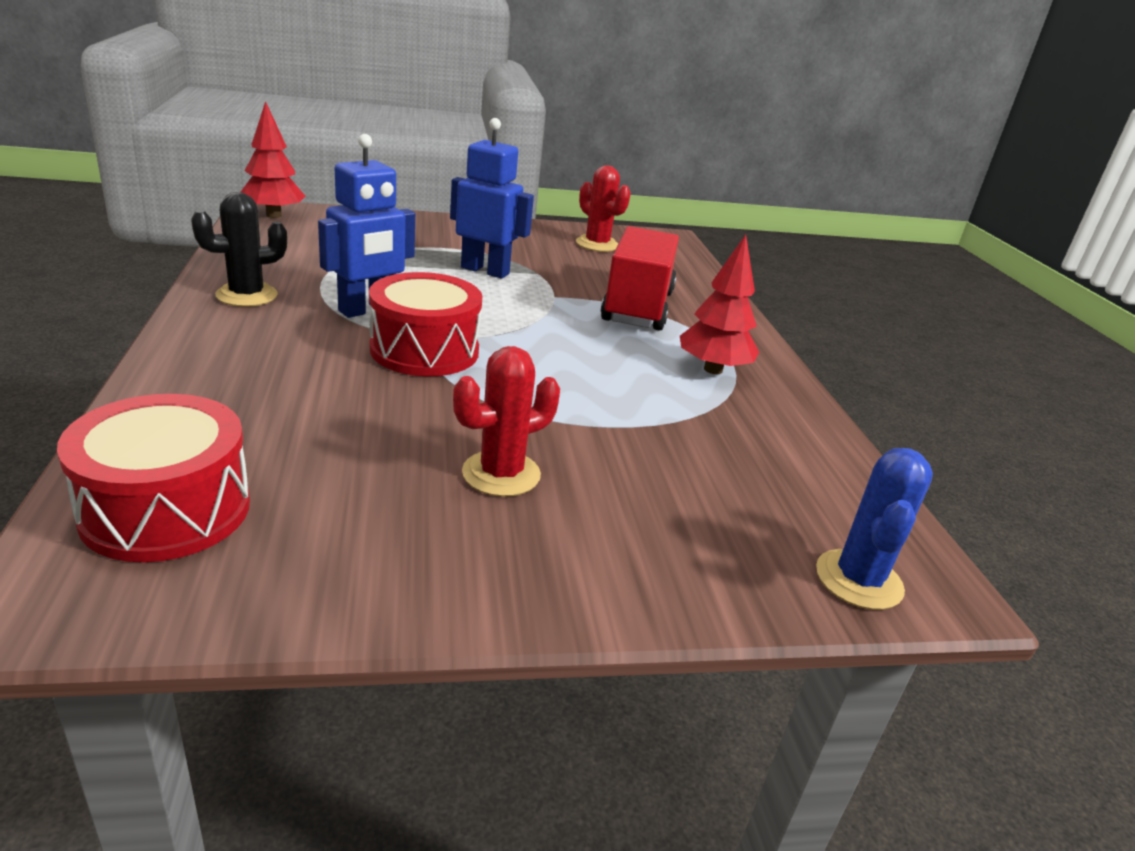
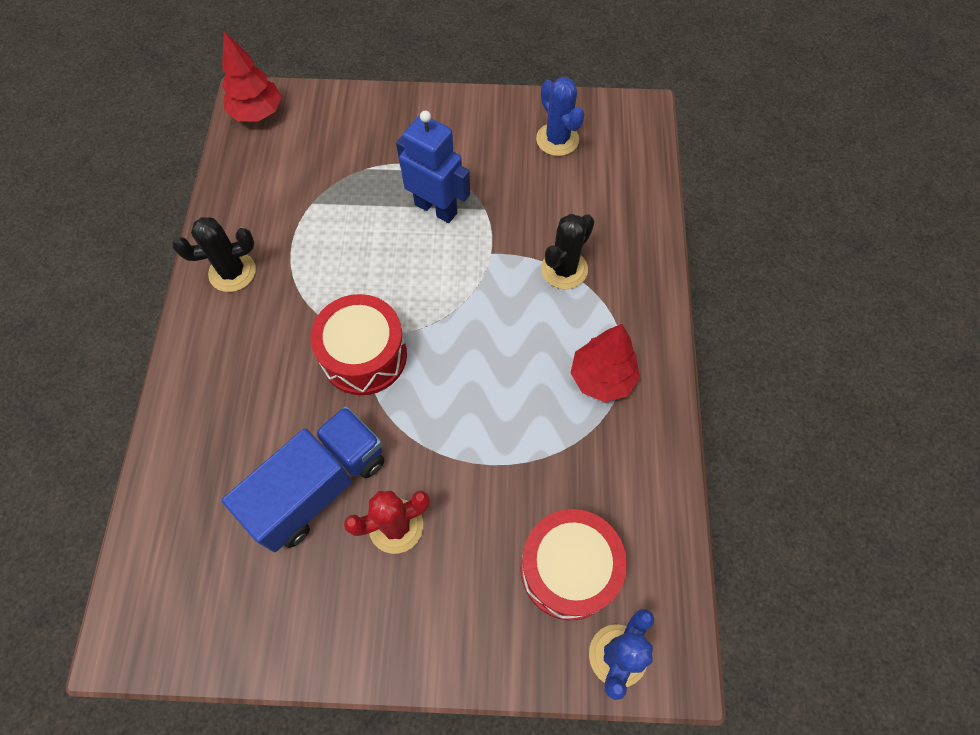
camera: 15 degrees right, 35 degrees up
red drum [57,394,250,562] -> red drum moved to [521,509,627,620]
blue robot [318,134,415,318] -> none
red cactus [576,165,631,252] -> blue cactus [536,77,585,156]
red truck [601,226,679,331] -> black cactus [541,214,595,289]
none -> blue truck [222,406,384,552]

